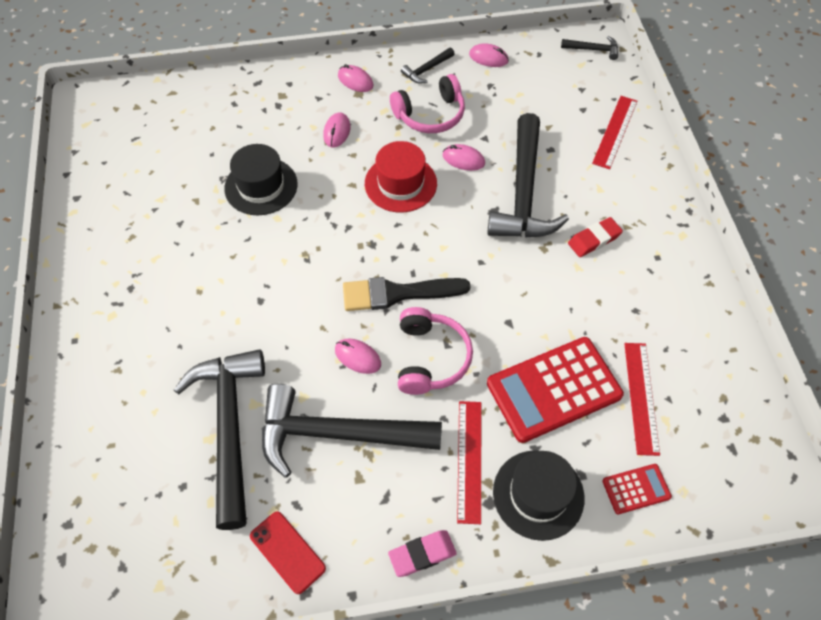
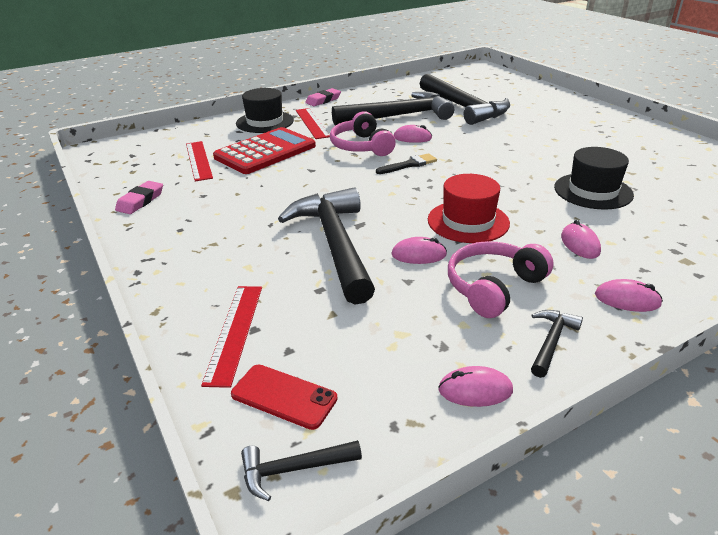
camera: 160 degrees right, 25 degrees down
red phone [250,511,326,594] -> red phone moved to [231,364,338,430]
black brush [343,277,471,311] -> black brush [376,153,437,174], size x0.60
red eraser [568,217,623,257] -> none
red calculator [602,464,672,514] -> none
none -> pink eraser [115,181,163,214]

